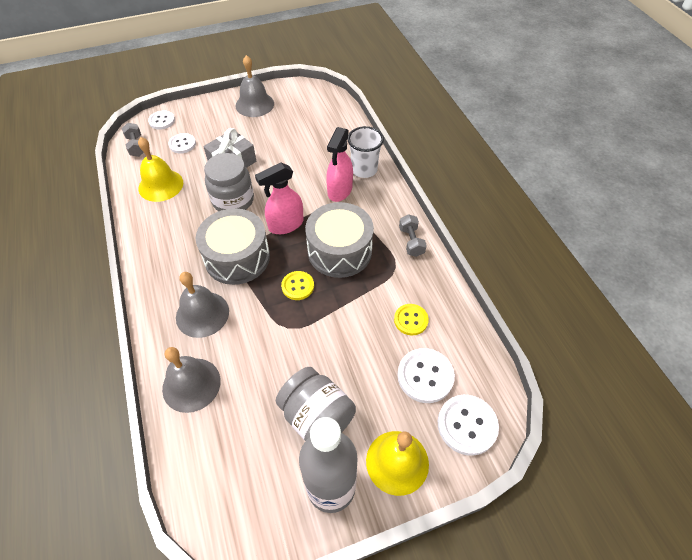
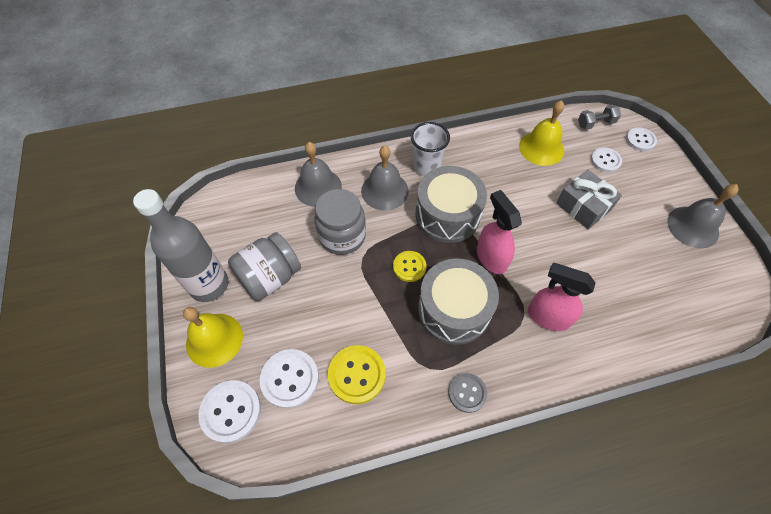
camera: 95 degrees right, 5 degrees up
grey jar [204,153,254,211] -> grey jar moved to [314,189,366,255]
white cup [347,126,384,178] -> white cup moved to [411,122,450,176]
yellow button [394,304,429,335] -> yellow button [328,345,386,404], size x1.54
grey dumbbell [399,214,427,257] -> grey button [448,373,487,413]

